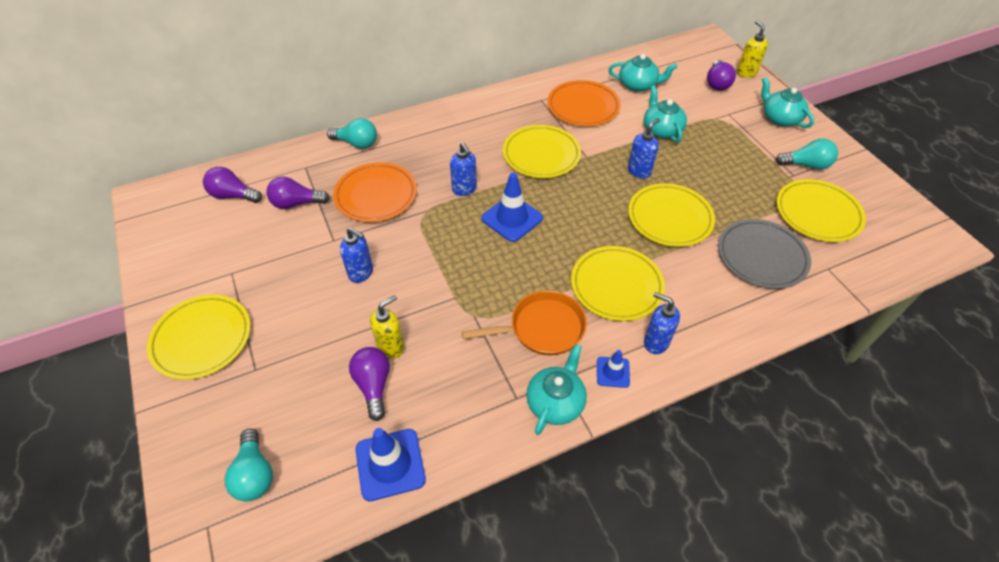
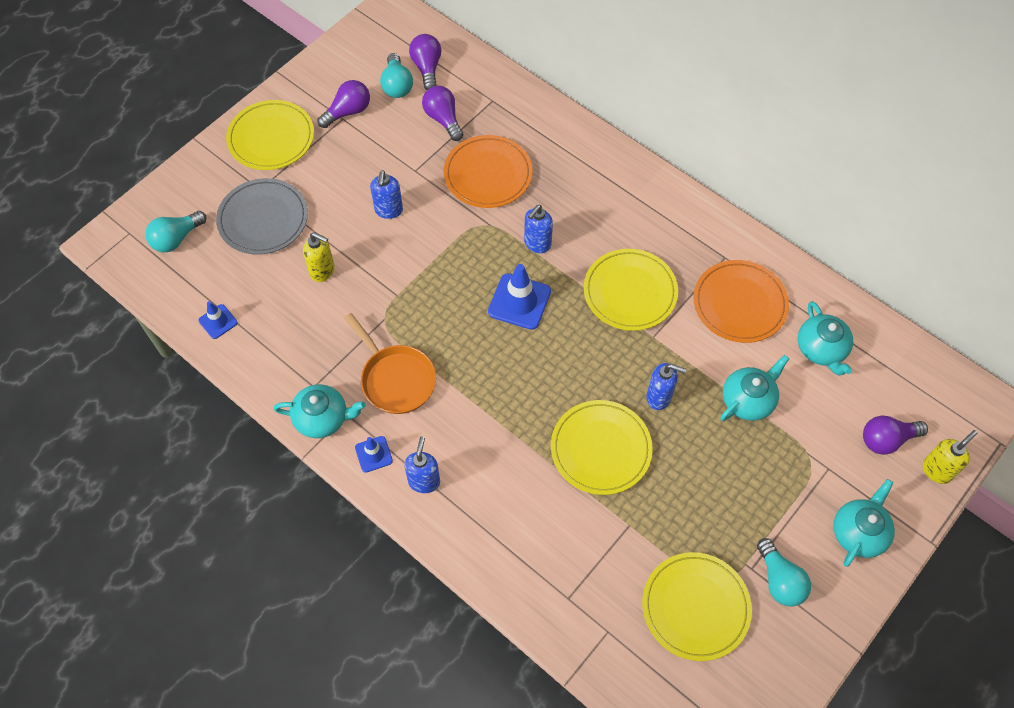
camera: 65 degrees right, 10 degrees up
turquoise light bulb [327,118,377,149] -> turquoise light bulb moved to [380,53,413,98]
purple light bulb [349,347,390,421] -> purple light bulb moved to [318,80,370,128]
blue traffic cone [356,428,426,501] -> blue traffic cone [198,301,237,339], size x0.57
yellow plate [571,246,665,321] -> none
grey plate [718,219,811,289] -> grey plate moved to [216,178,308,255]

